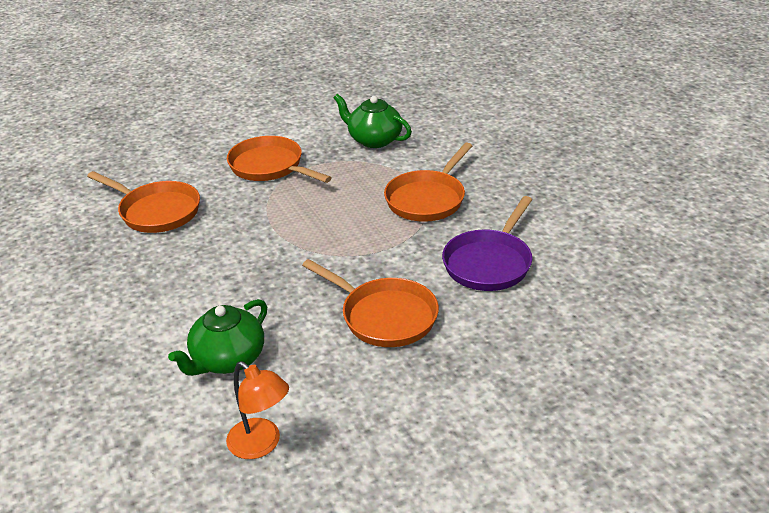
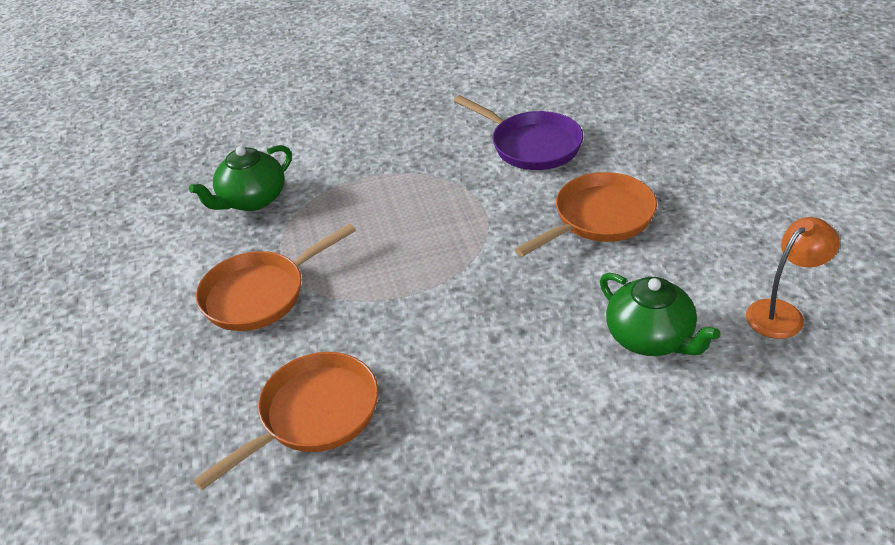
camera: 75 degrees left, 5 degrees up
orange pan [384,143,472,222] -> none

